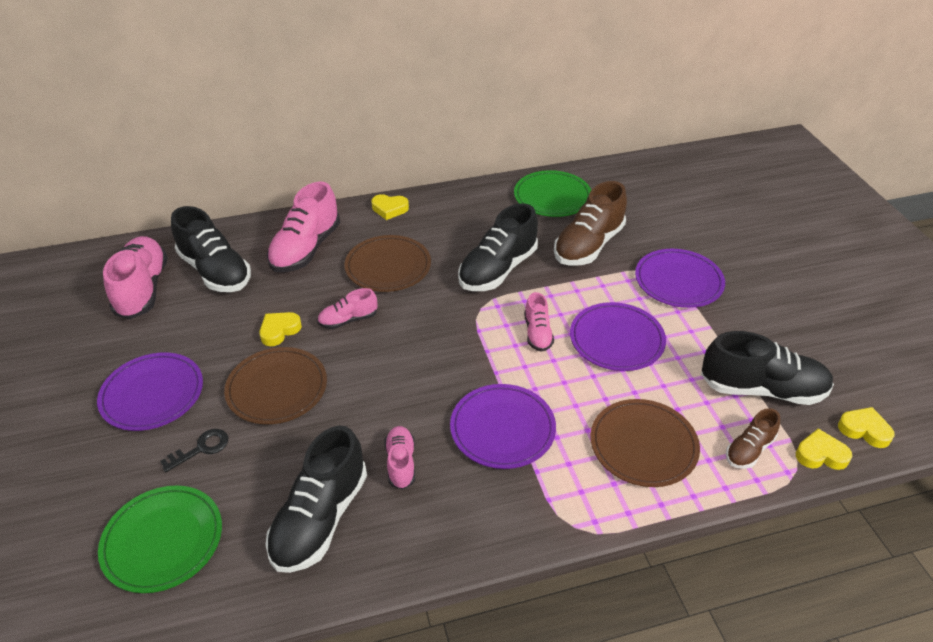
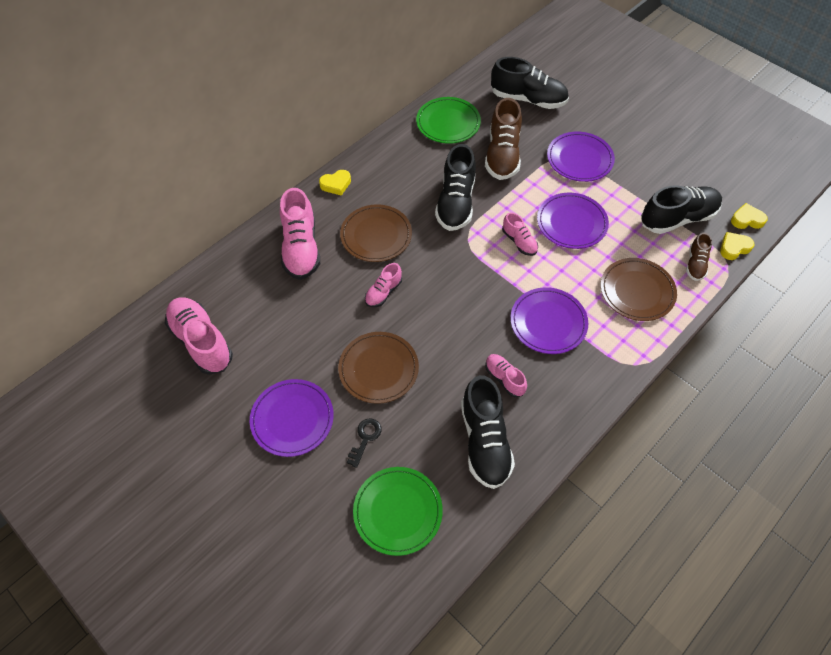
camera: 30 degrees left, 15 degrees up
black shoe [171,206,251,292] -> black shoe moved to [491,57,569,109]
yellow heart [259,312,302,346] -> none

